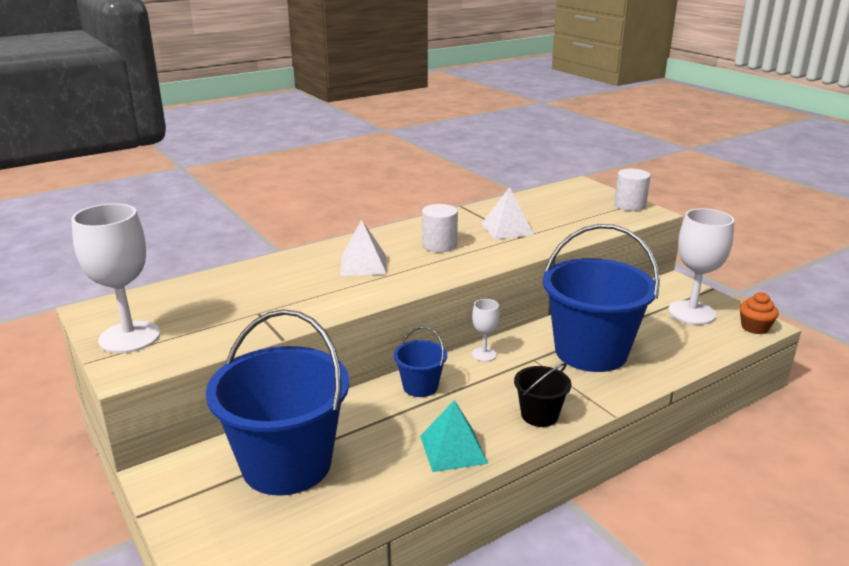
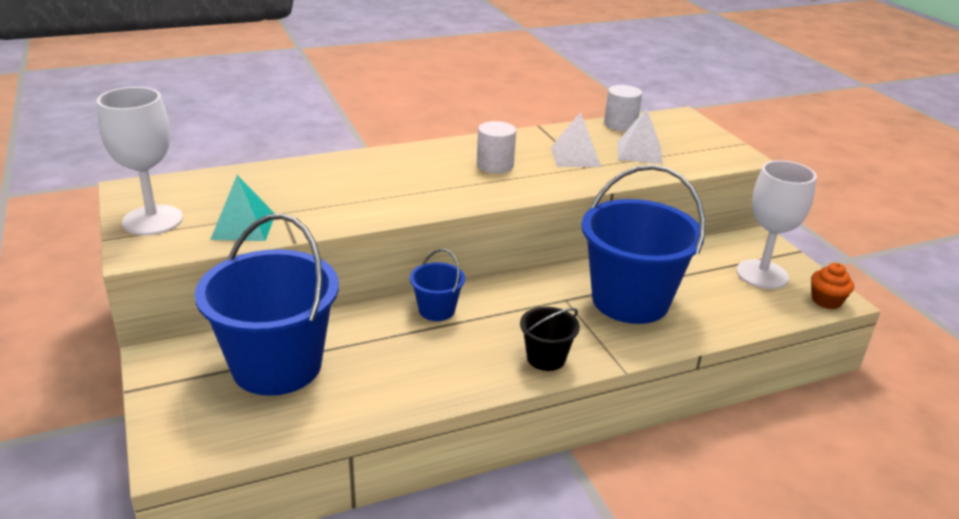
camera: 10 degrees right, 5 degrees up
white pyramid [340,220,387,276] -> white pyramid moved to [618,108,663,164]
turquoise pyramid [420,400,488,472] -> turquoise pyramid moved to [210,175,275,241]
white goblet [472,299,500,361] -> none
white cylinder [614,169,651,211] -> white cylinder moved to [604,85,642,131]

